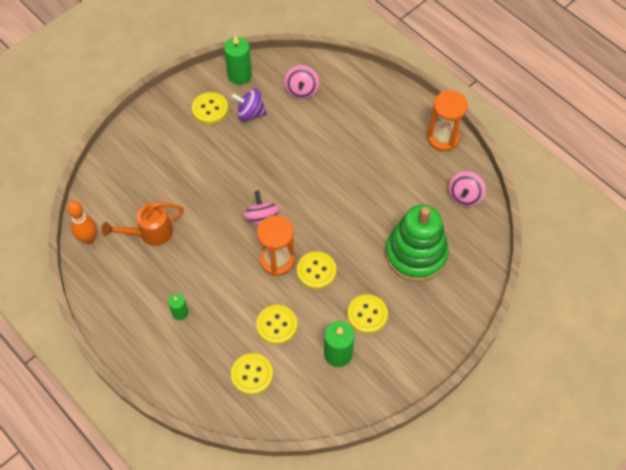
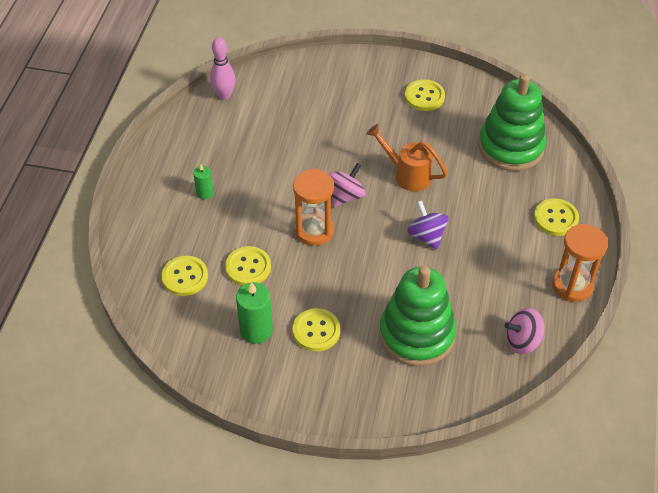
camera: 55 degrees right, 10 degrees down
orange bowling pin [67,201,97,244] -> pink bowling pin [210,38,236,100]
orange watering can [102,202,184,246] -> orange watering can moved to [366,124,448,191]
green candle [224,35,252,85] -> none
purple spinning top [232,89,267,121] -> purple spinning top moved to [407,201,449,250]
pink spinning top [284,65,319,99] -> green stacking toy [478,74,546,171]
yellow button [297,251,336,289] -> yellow button moved to [534,198,579,236]

